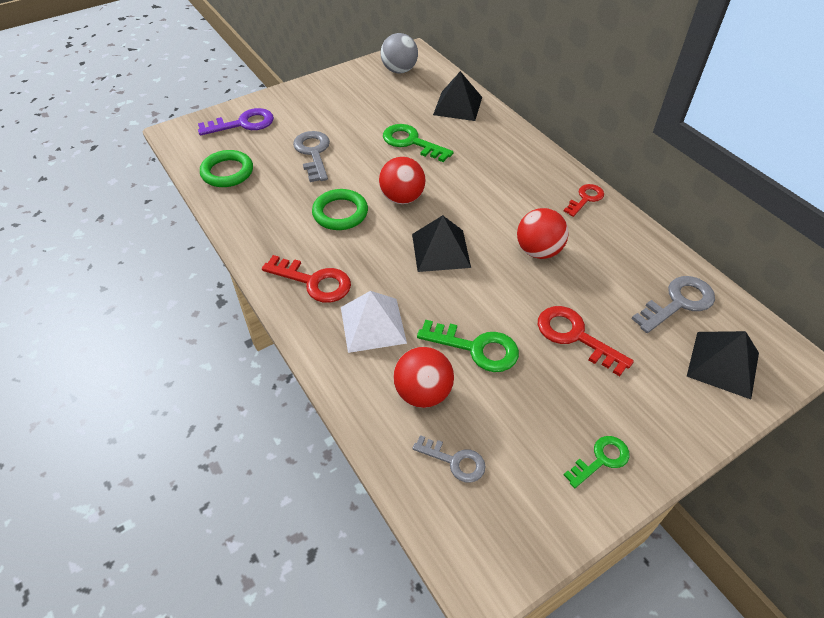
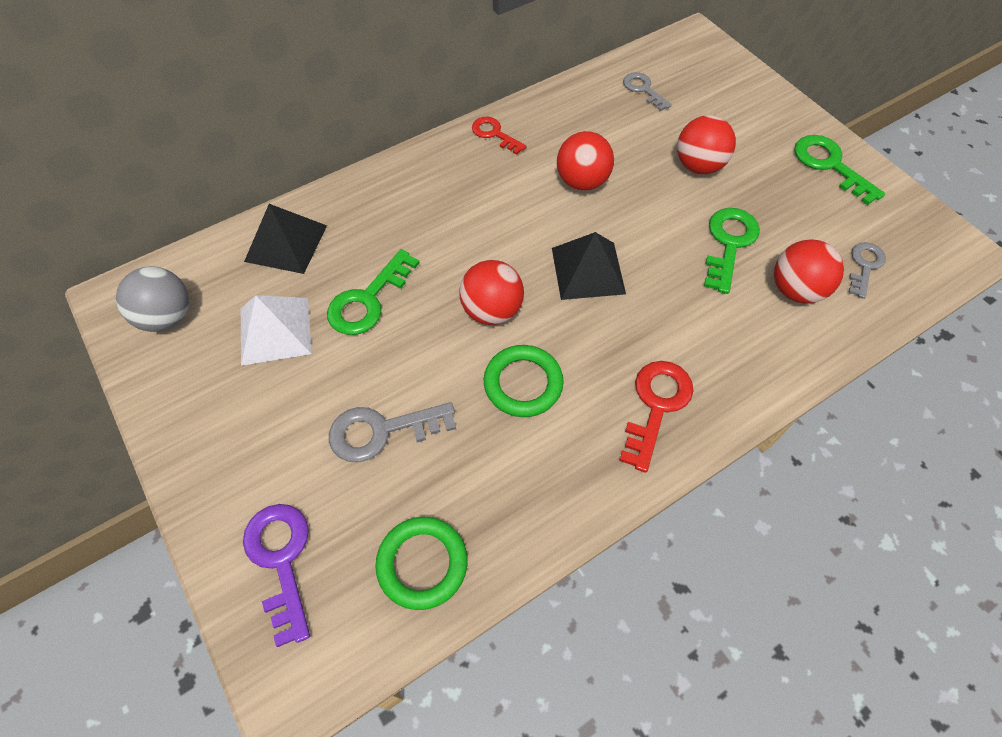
camera: 90 degrees left, 10 degrees up
white pyramid [341,291,407,353] -> white pyramid moved to [241,295,312,366]
red key [538,306,634,376] -> red ball [677,115,736,174]
green key [564,436,629,488] -> green key [794,135,885,205], size x1.55
grey key [632,276,715,333] -> grey key [623,72,672,111], size x0.65
black pyramid [687,331,759,399] -> none

